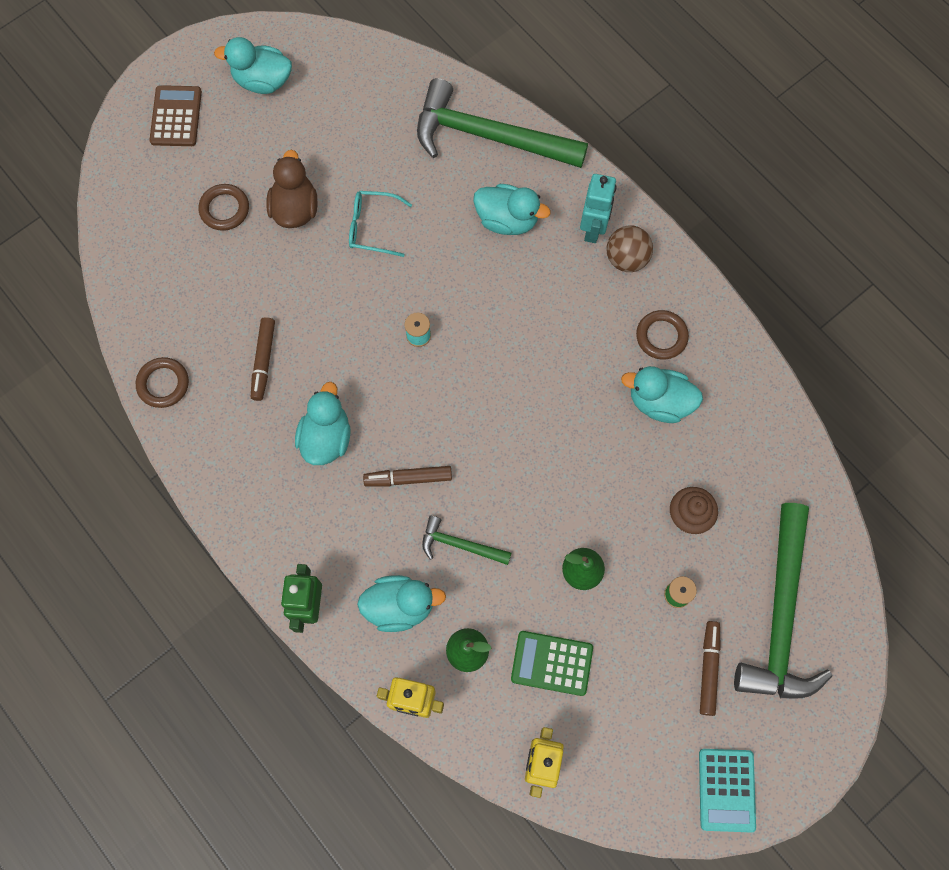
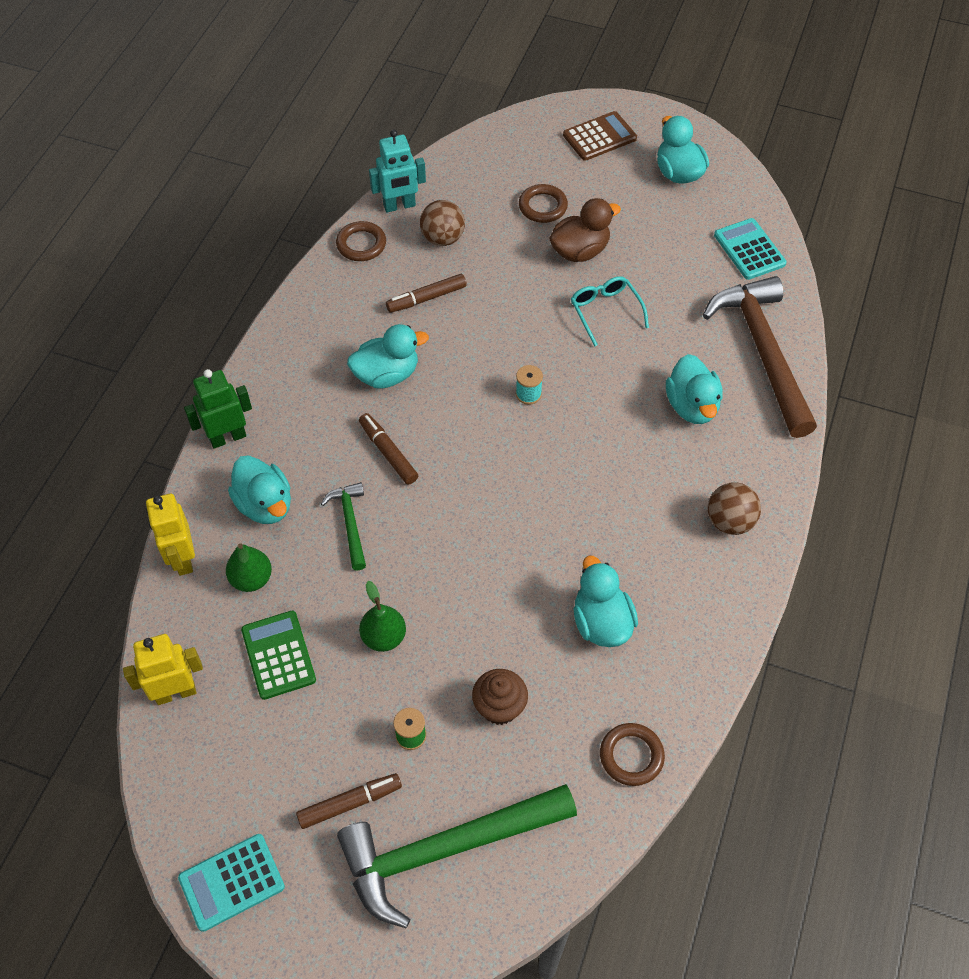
camera: 60 degrees right, 15 degrees down
green hammer [417,78,588,168] -> brown hammer [703,276,817,438]
turquoise robot [580,174,617,243] -> turquoise robot moved to [369,129,426,212]
brown ring [636,310,689,360] -> brown ring moved to [600,723,665,786]
none -> brown ball [420,200,465,246]
none -> turquoise calculator [714,218,787,280]

